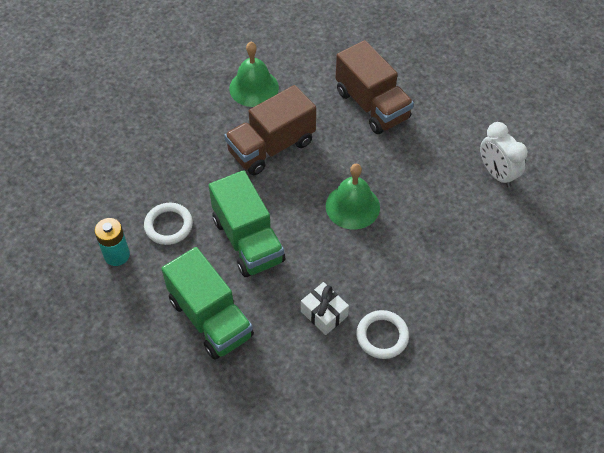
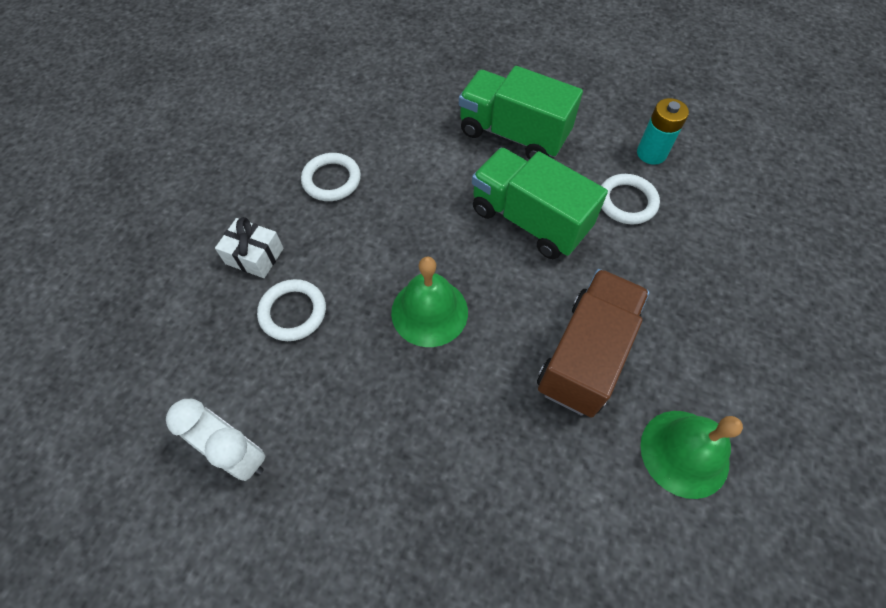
camera: 155 degrees right, 5 degrees up
white gift [301,282,349,335] -> white gift moved to [215,217,284,278]
brown truck [336,40,414,134] -> none
none -> white ring [257,279,326,341]

